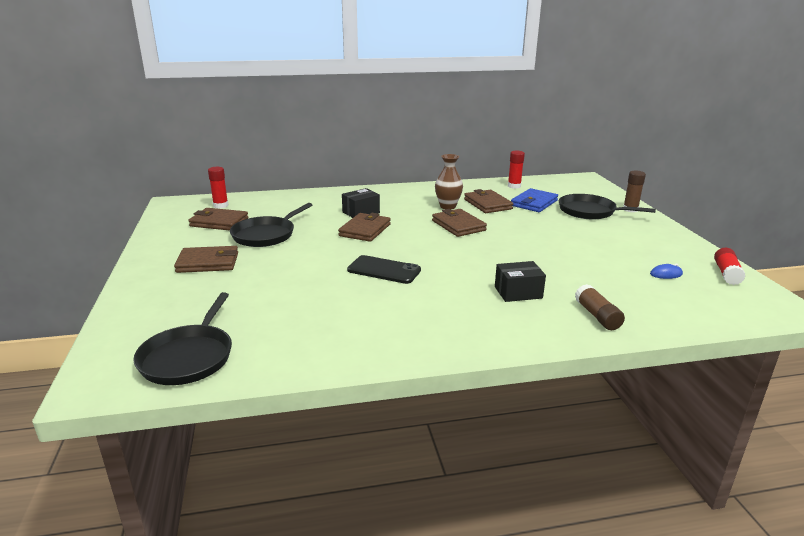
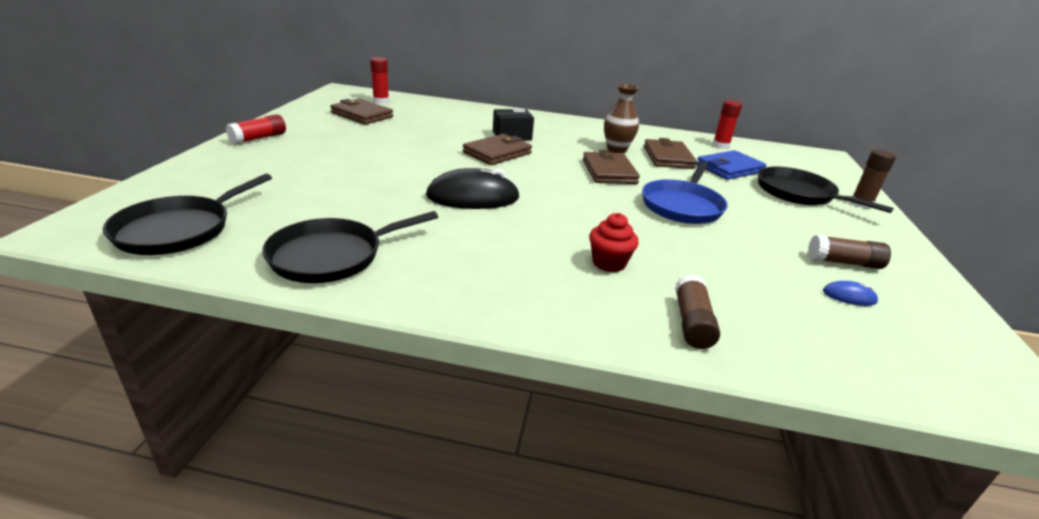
camera: 20 degrees right, 5 degrees up
brown wallet [174,246,238,273] -> none
black pan [230,203,312,247] -> black pan moved to [262,211,438,283]
black phone [347,255,421,284] -> black mouse [426,168,520,209]
black box [495,261,546,302] -> red cupcake [589,213,639,272]
red glue stick [714,248,746,285] -> red glue stick moved to [226,114,286,144]
none -> blue pan [642,162,728,224]
none -> brown glue stick [808,235,891,269]

